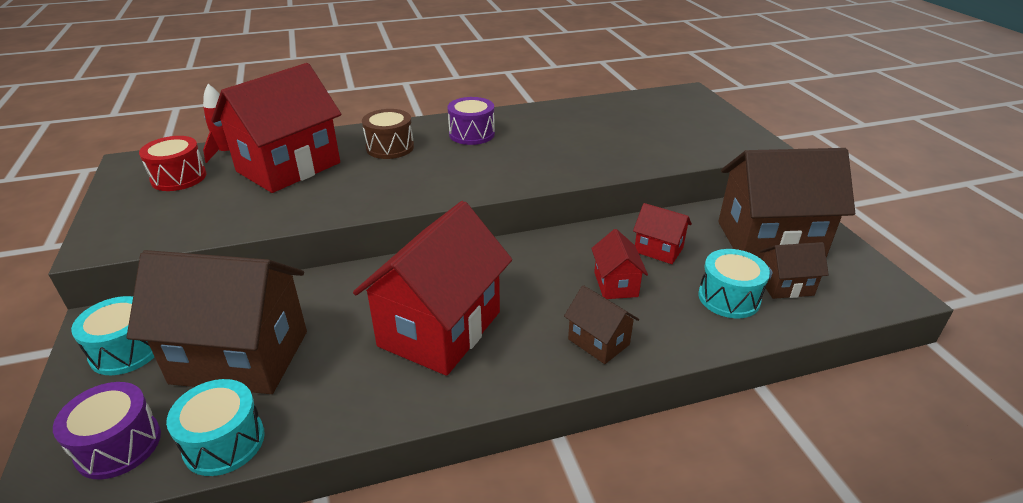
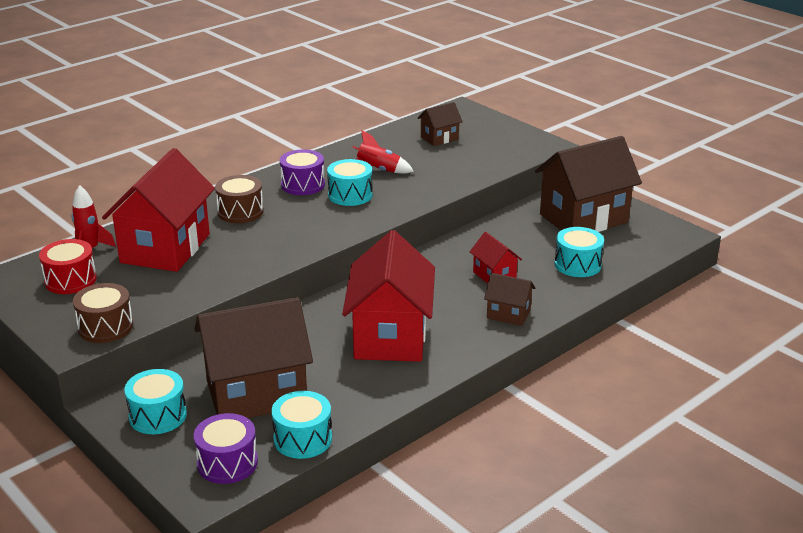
camera: 25 degrees left, 5 degrees down
red house [633,203,692,264] -> none
brown house [760,242,829,299] -> brown house moved to [418,102,463,146]
none -> brown drum [73,283,133,343]
none -> turquoise drum [327,159,373,206]
none -> red rocket [352,130,414,174]

